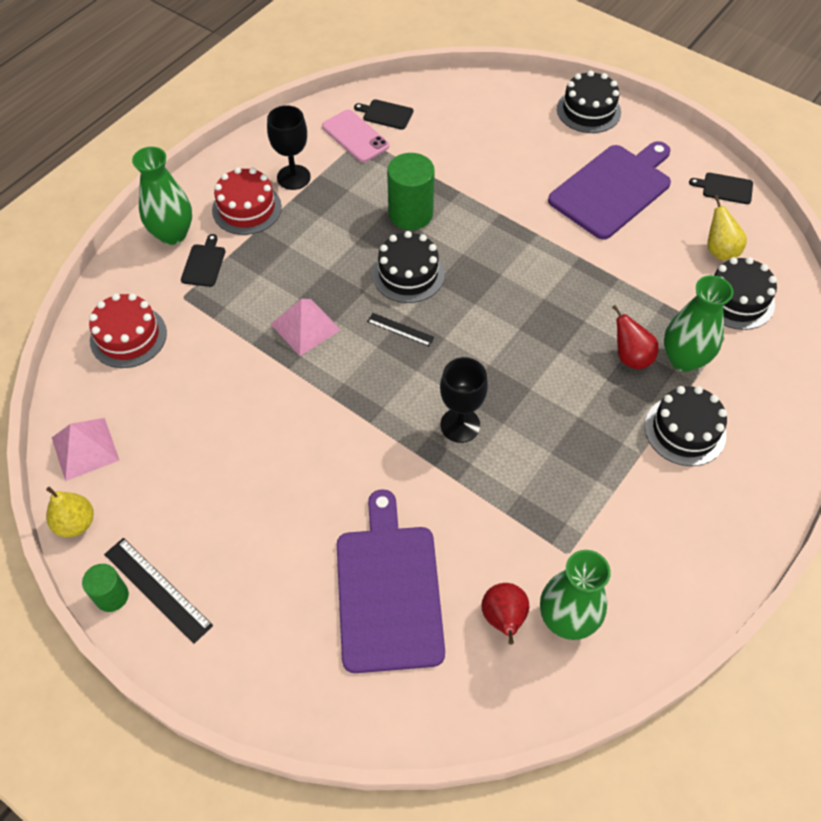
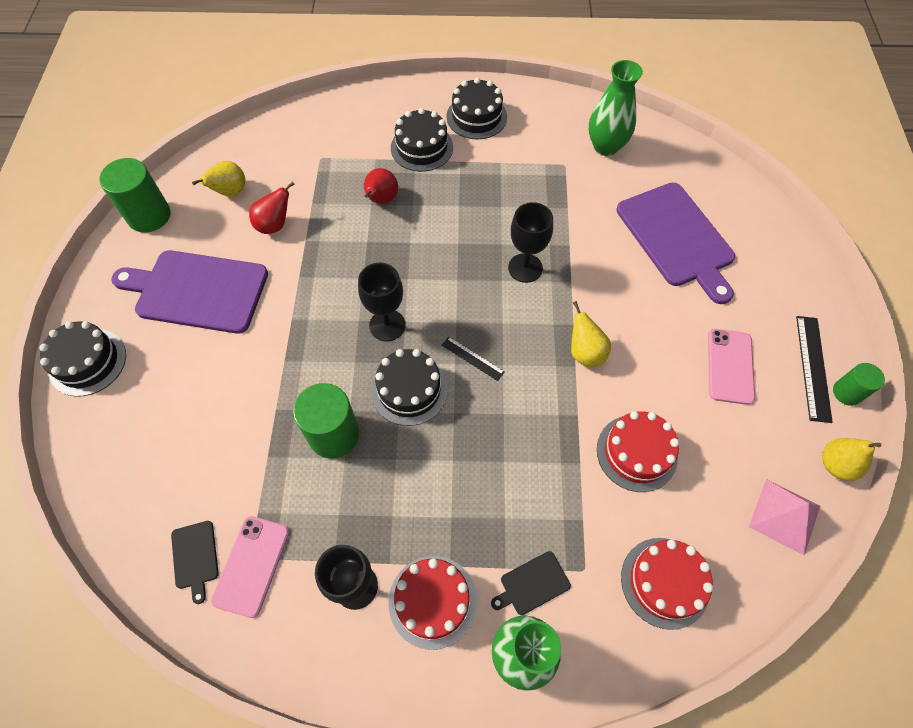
camera: 125 degrees left, 5 degrees up
pink pyramid [271,299,341,356] -> none
purple cutting board [337,489,445,673] -> purple cutting board turned 75 degrees counterclockwise [616,182,735,304]
black ruler [367,313,435,346] -> black ruler turned 45 degrees counterclockwise [442,337,505,381]
red pear [481,583,529,645] -> red pear moved to [249,181,295,234]
green vase [664,275,733,372] -> none
black cutting board [689,173,753,204] -> green cylinder [99,158,171,233]
black cake [713,257,777,330] -> black cake moved to [446,78,507,140]
none -> black goblet [358,263,406,341]
none -> yellow pear [571,301,611,367]
none -> red cake [597,411,679,492]
none -> pink phone [708,329,755,405]

